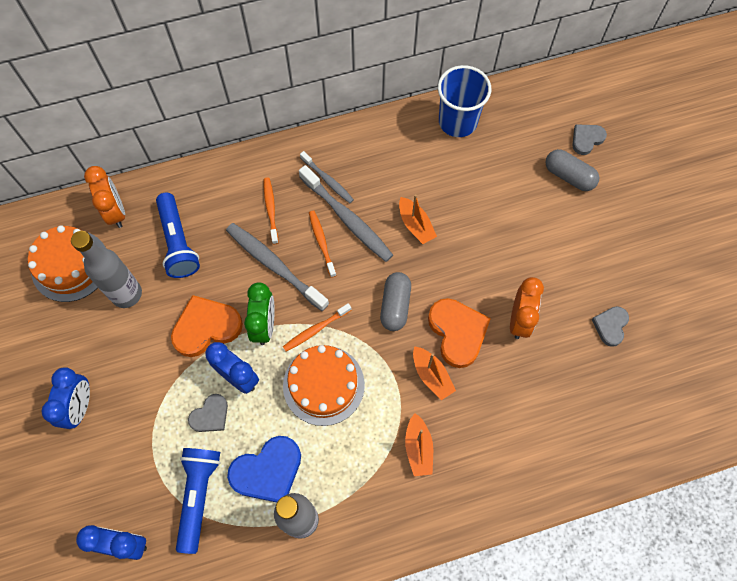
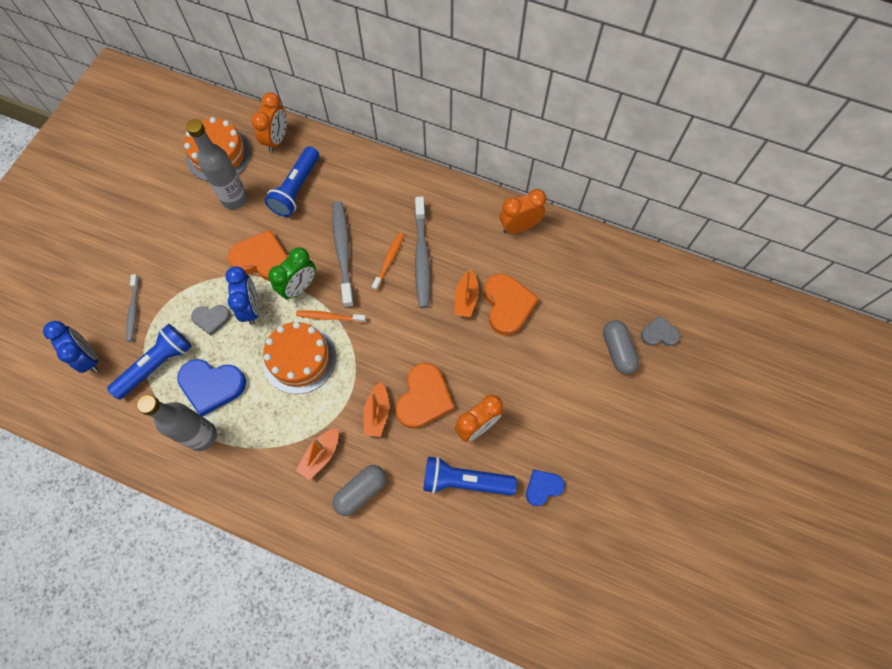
camera: 40 degrees right, 0 degrees up
blue clock [41,367,90,429] -> none
orange toothbrush [264,177,279,245] -> none
grey toothbrush [300,151,354,203] -> grey toothbrush moved to [126,274,139,342]
grey capsule [380,272,411,331] -> grey capsule moved to [332,465,386,516]
blue cup [438,65,491,137] -> none
grey heart [592,306,629,347] -> blue heart [526,470,565,506]
none -> blue flashlight [423,456,517,496]
none -> orange heart [484,274,539,335]
none -> orange clock [500,189,546,234]

